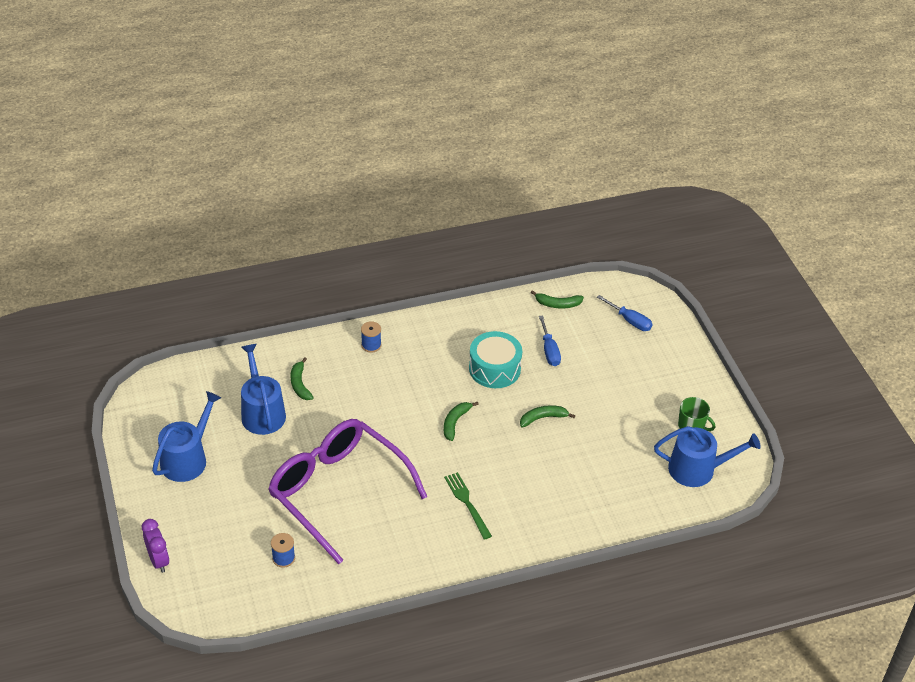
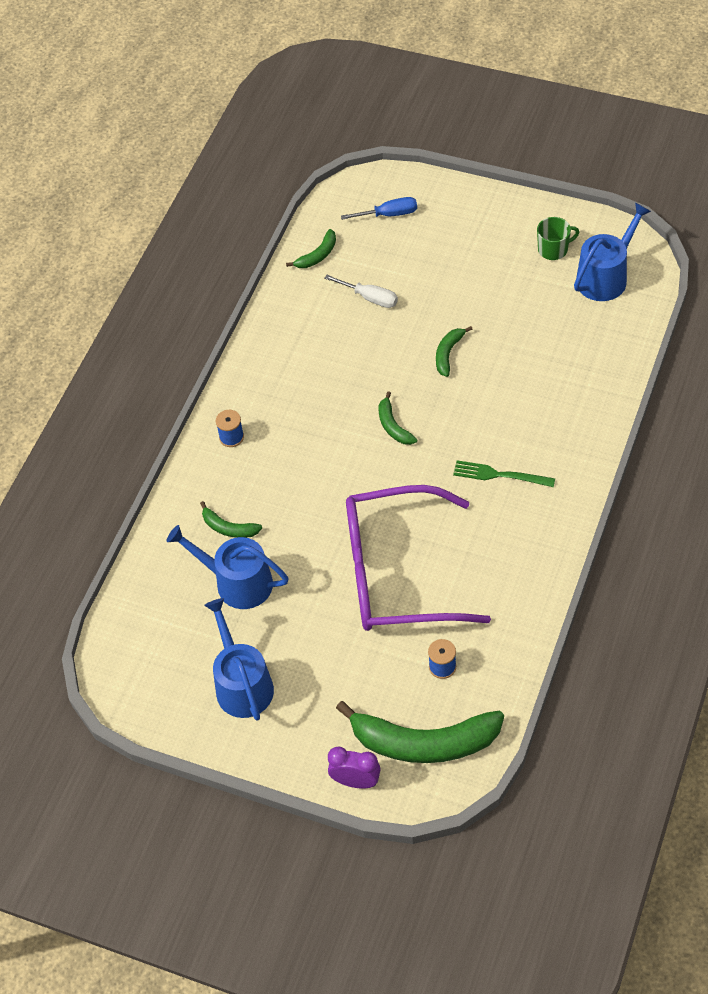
camera: 45 degrees left, 10 degrees up
turquoise drum [469,331,522,388] -> none
blue screwdriver [539,316,561,366] -> white screwdriver [324,275,398,308]
none -> green banana [336,701,504,763]

